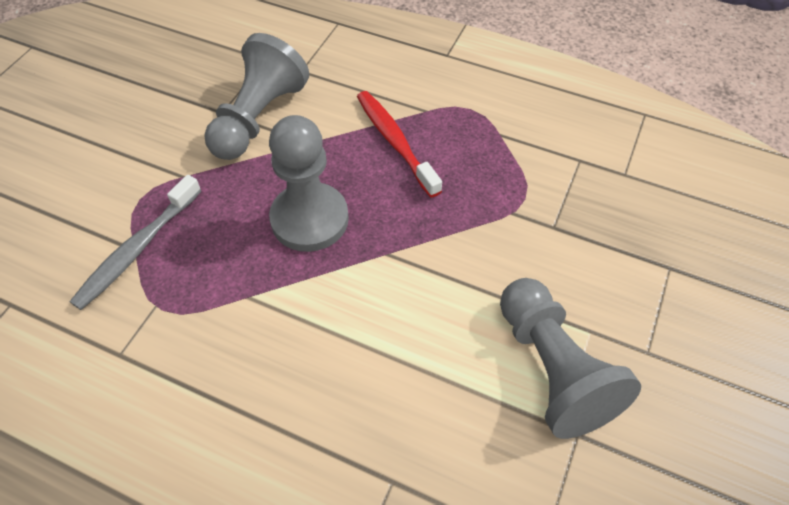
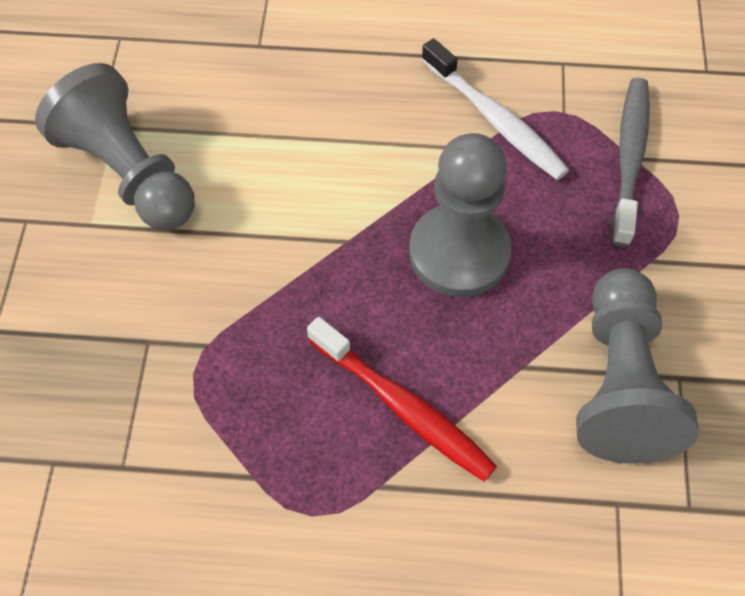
camera: 160 degrees right, 5 degrees up
none -> white toothbrush [421,38,569,180]

